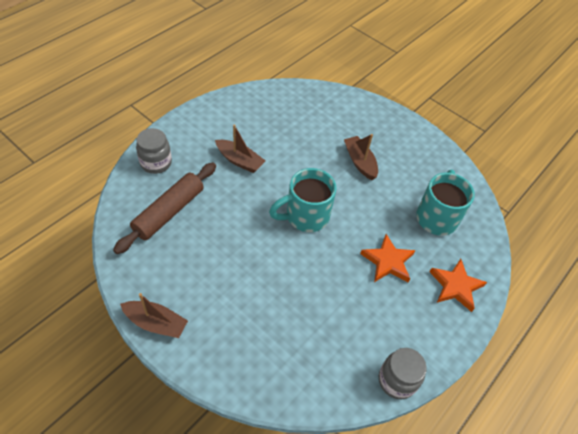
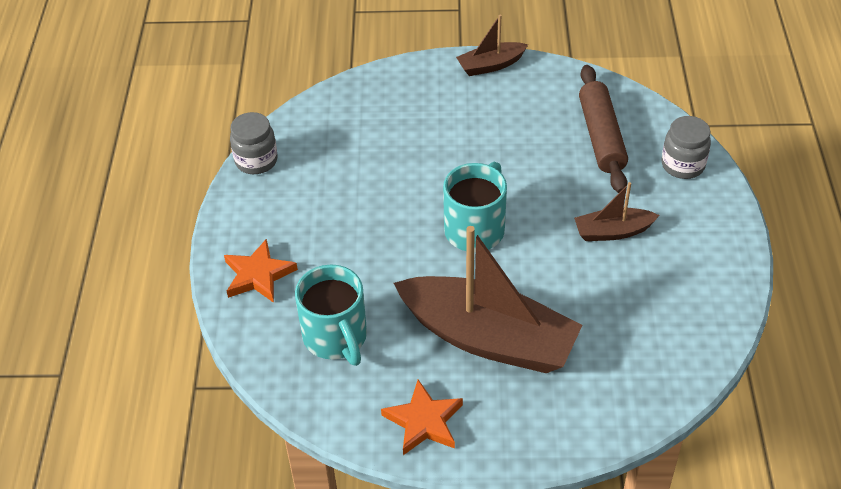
camera: 145 degrees right, 5 degrees down
brown boat [344,134,378,180] -> brown boat [394,226,582,373], size x2.12
orange star [360,234,415,282] -> orange star moved to [381,380,463,455]

